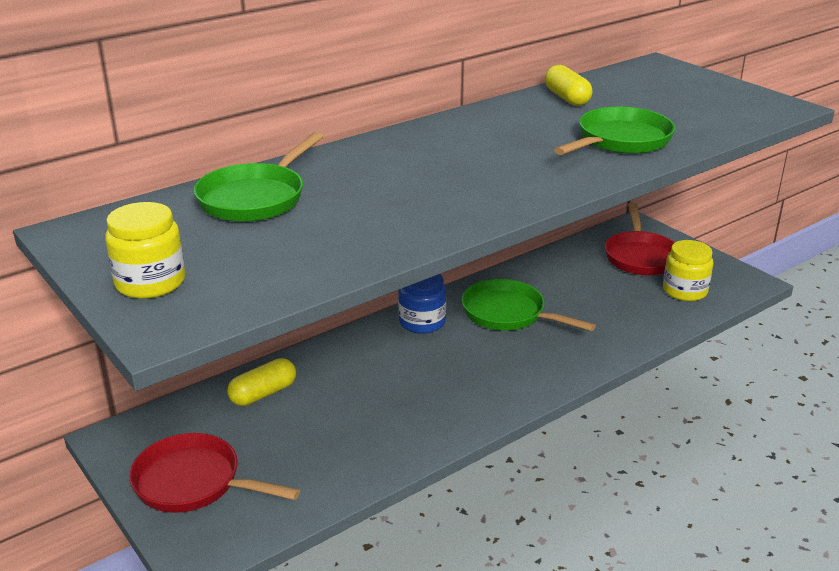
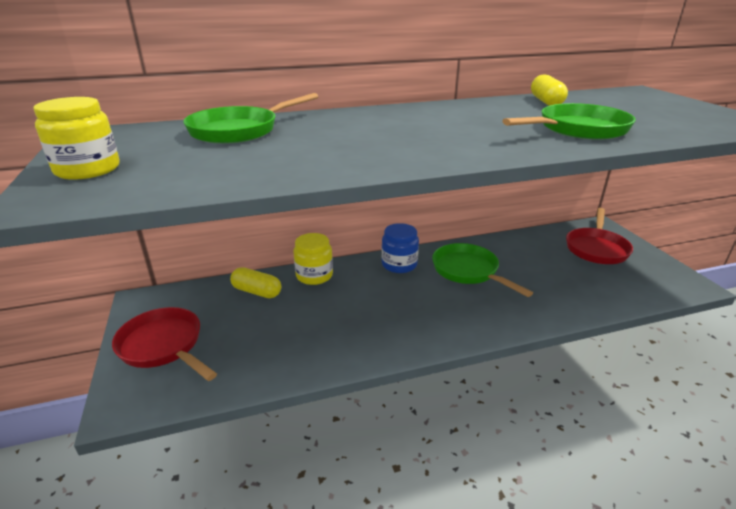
camera: 20 degrees right, 0 degrees up
yellow capsule [227,358,296,406] -> yellow capsule turned 45 degrees clockwise [230,267,281,298]
yellow jar [663,240,714,301] -> yellow jar moved to [293,233,333,285]

